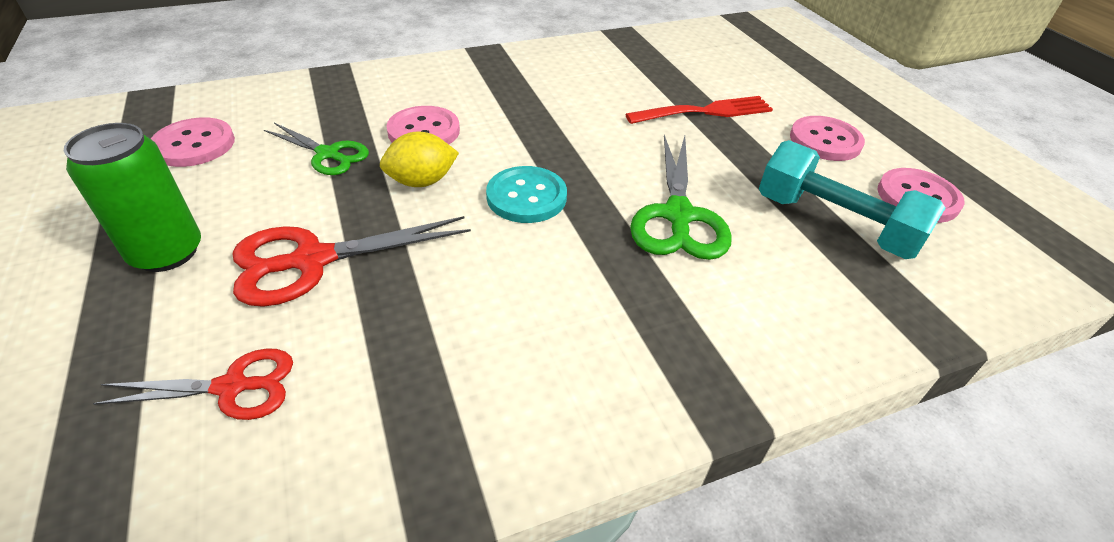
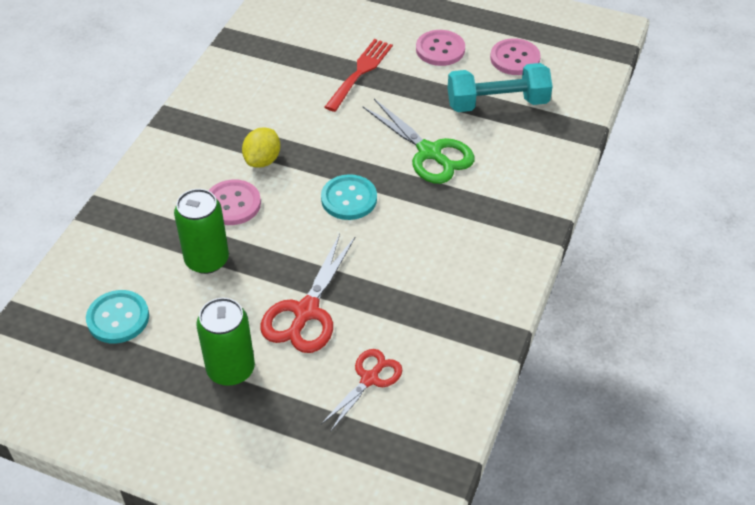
camera: 45 degrees left, 5 degrees up
pink button [151,118,235,167] -> turquoise button [86,290,149,344]
green scissors [264,123,369,175] -> green can [174,189,229,274]
yellow lemon [380,131,459,187] -> yellow lemon moved to [242,127,280,168]

